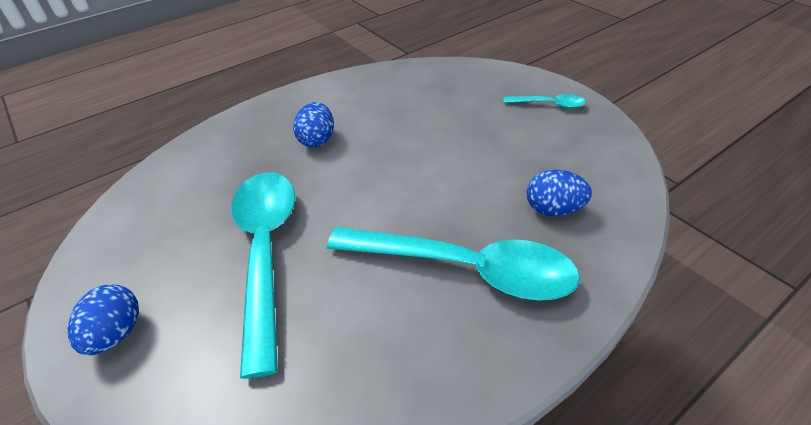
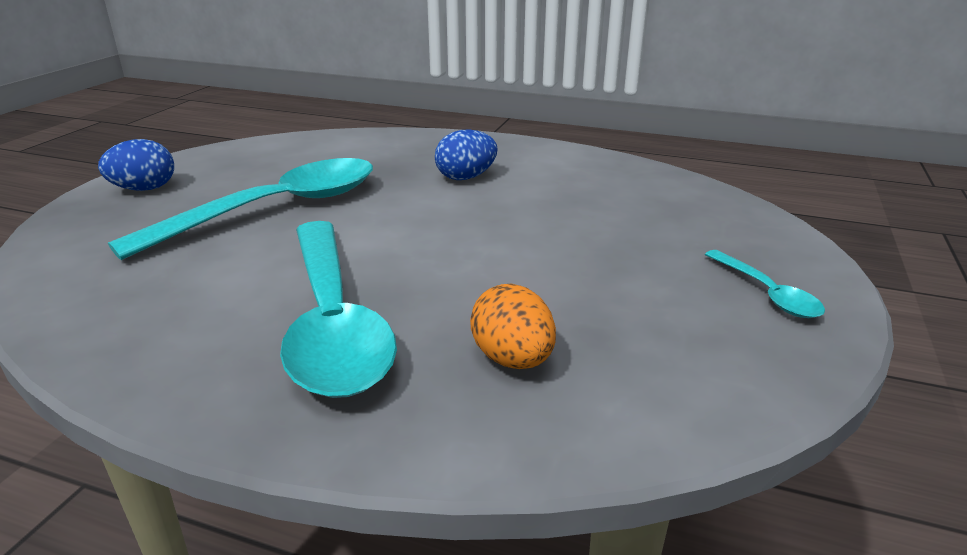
camera: 55 degrees right, 15 degrees down
blue egg [526,170,592,216] -> orange egg [470,284,556,369]

